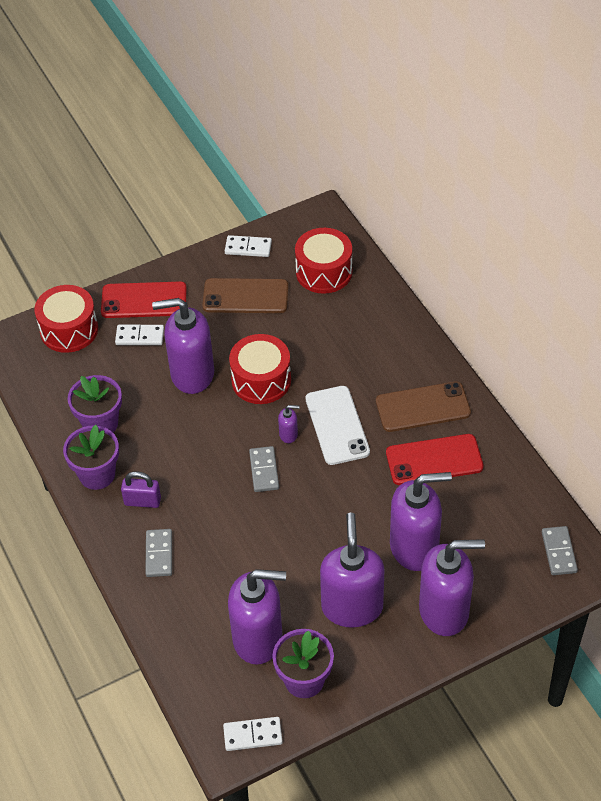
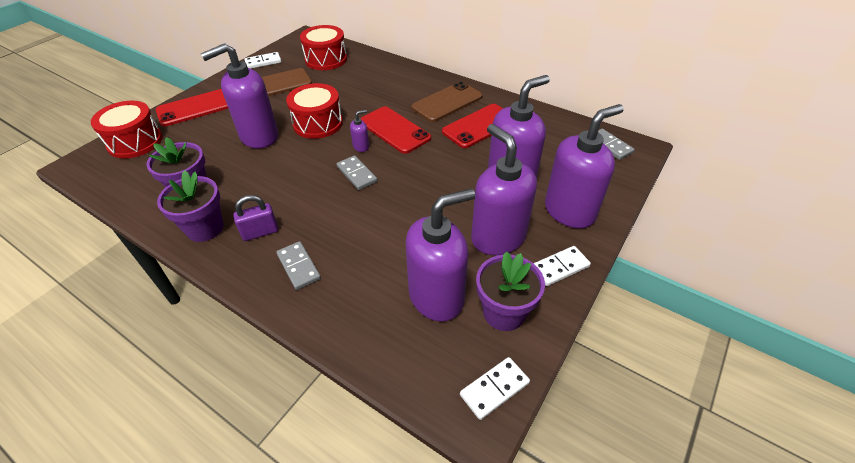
camera: 30 degrees left, 5 degrees down
white domino [115,325,164,345] -> white domino moved to [533,246,591,286]
white phone [306,386,370,465] -> red phone [361,106,431,154]

